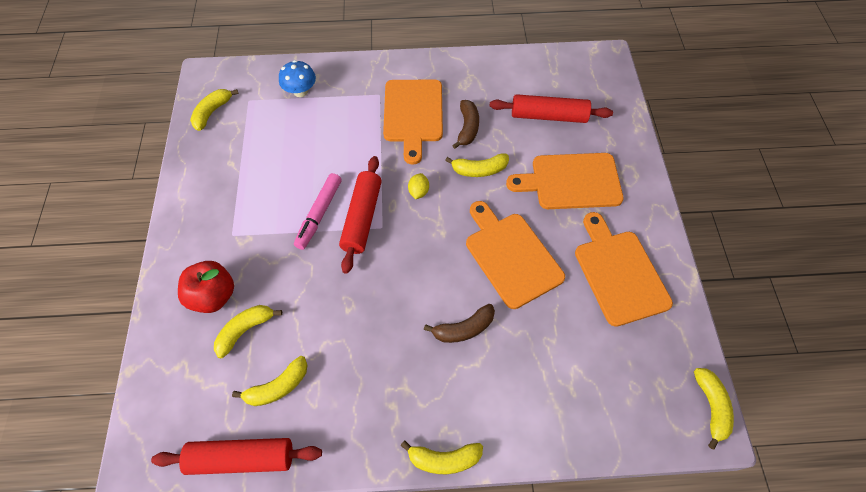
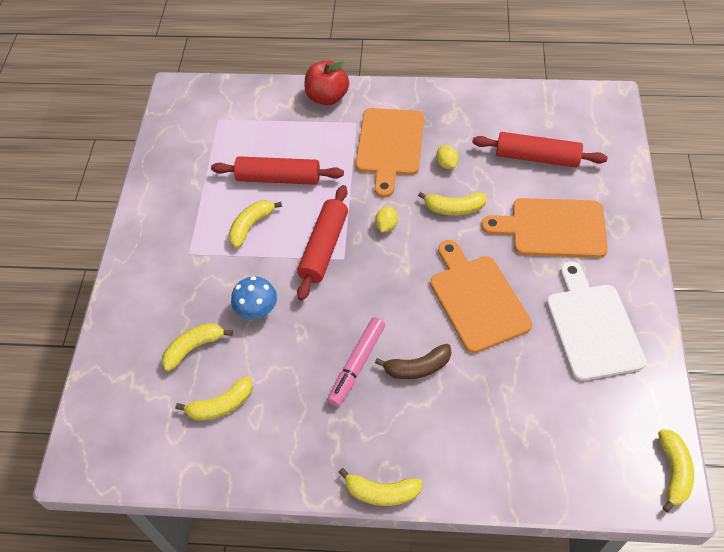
camera: 10 degrees right, 5 degrees down
red rolling pin [151,438,322,475] -> red rolling pin moved to [211,156,344,185]
red apple [178,261,234,313] -> red apple moved to [304,60,349,105]
yellow banana [190,89,239,131] -> yellow banana moved to [228,200,282,248]
blue mushroom [279,60,316,97] -> blue mushroom moved to [231,276,277,319]
pink marker [294,173,342,250] -> pink marker moved to [328,317,385,407]
brown banana [452,100,479,149] -> yellow lemon [436,145,459,169]
orange cutting board [575,212,673,327] -> white cutting board [547,261,646,381]

